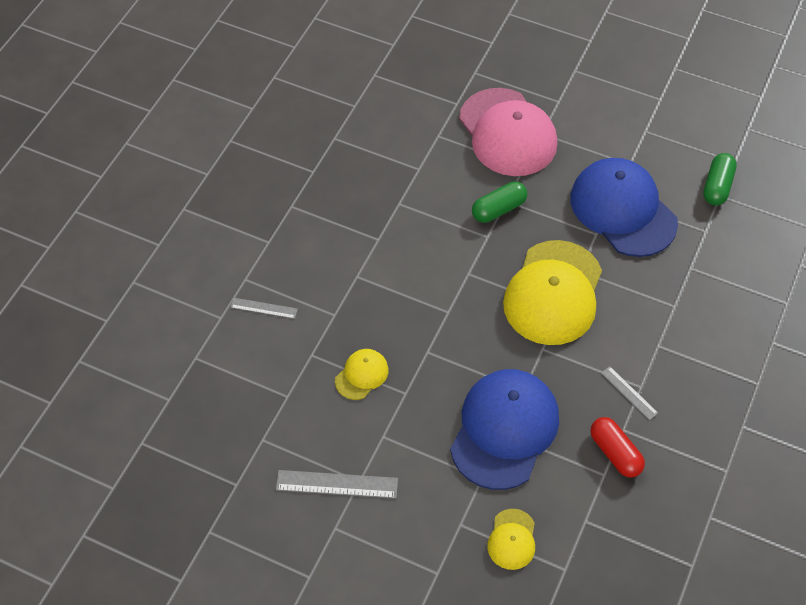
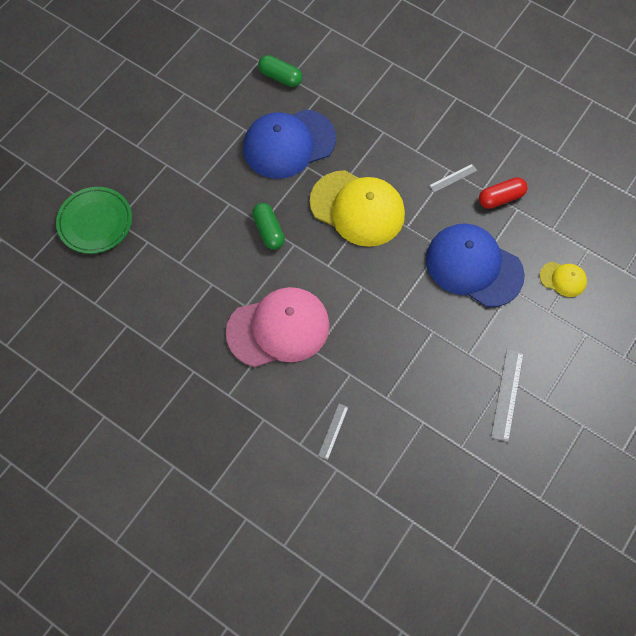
camera: 80 degrees left, 10 degrees up
yellow cap [335,349,389,400] -> none
pink cap [459,88,557,176] -> pink cap moved to [226,287,330,367]
none -> green plate [56,187,132,254]

